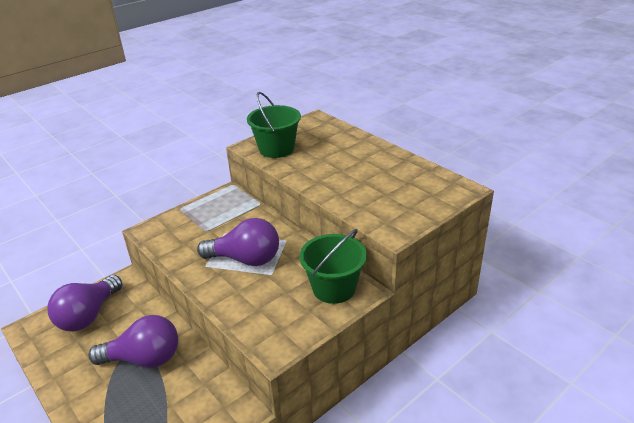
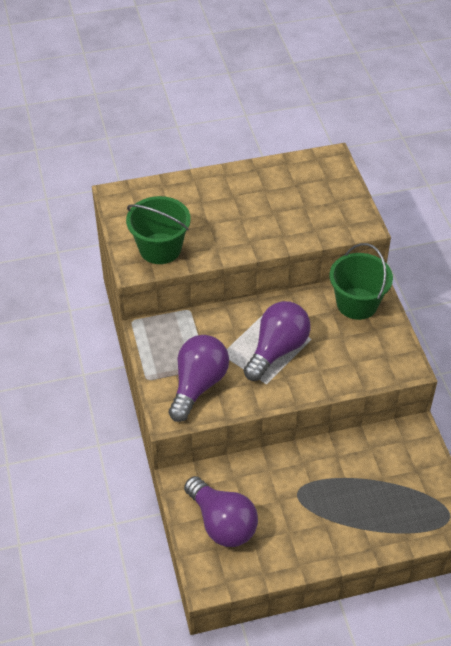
camera: 65 degrees left, 15 degrees up
purple light bulb [88,315,178,368] -> purple light bulb moved to [169,335,229,422]

